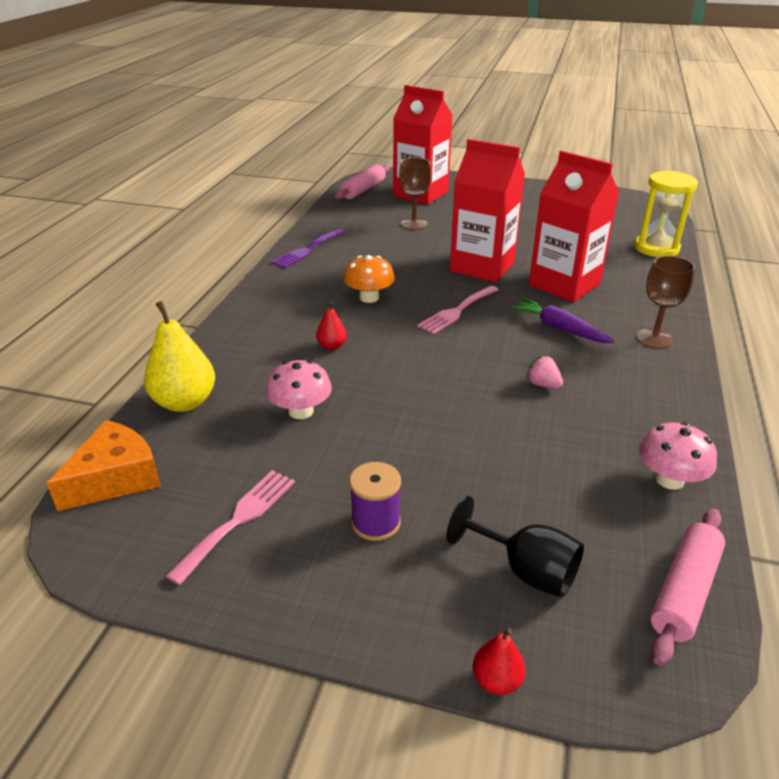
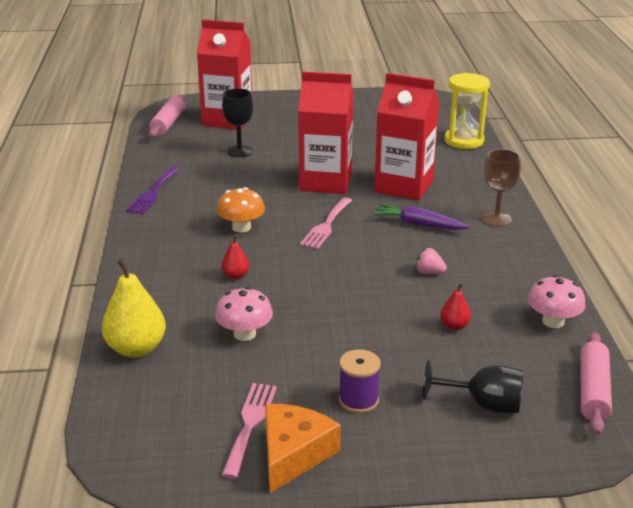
camera: 20 degrees left, 5 degrees down
orange cheese [46,420,161,511] -> orange cheese moved to [265,404,341,493]
brown goblet [399,158,431,230] -> black goblet [222,88,253,157]
red pear [473,628,526,695] -> red pear moved to [440,283,471,330]

